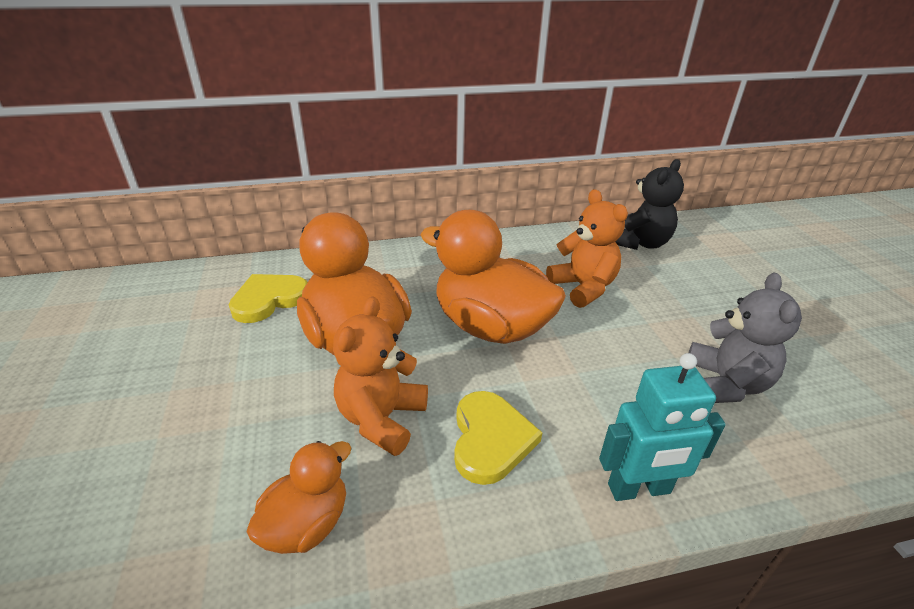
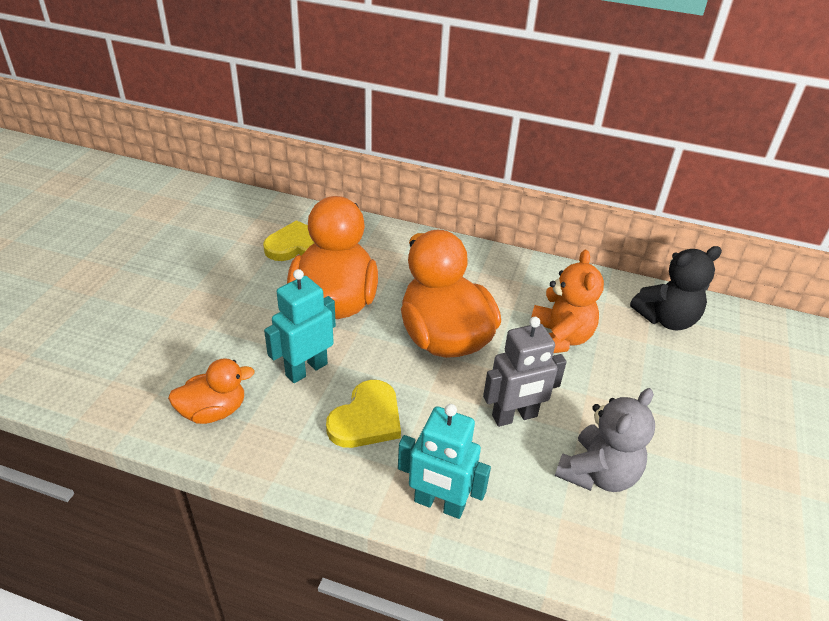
camera: 30 degrees right, 5 degrees up
orange teddy bear [333,296,428,456] -> turquoise robot [264,269,336,383]
none -> grey robot [483,317,567,427]

